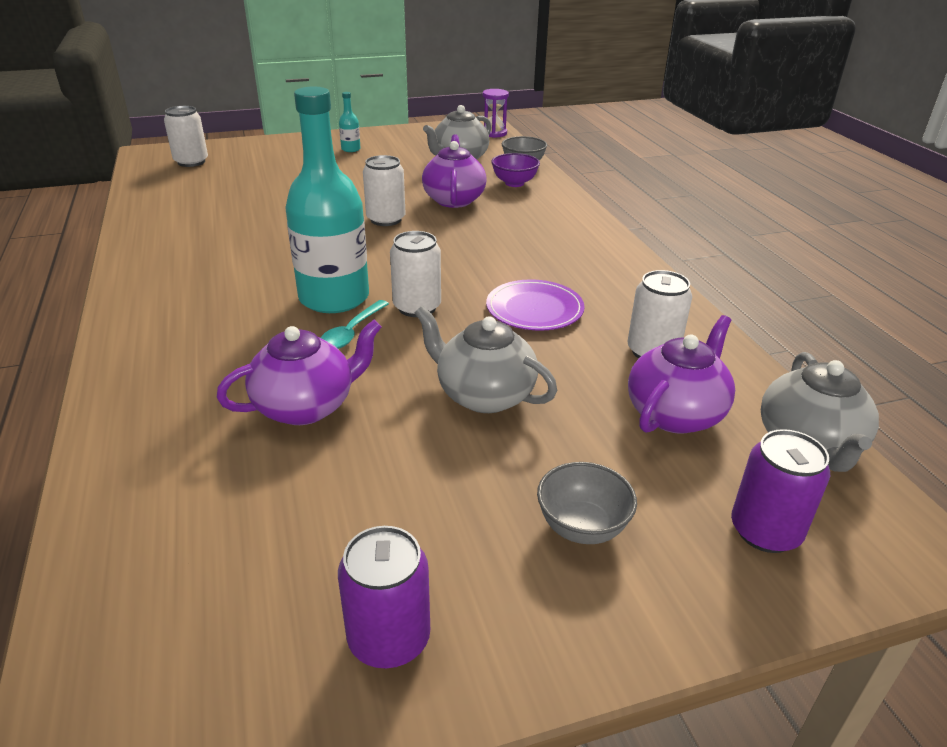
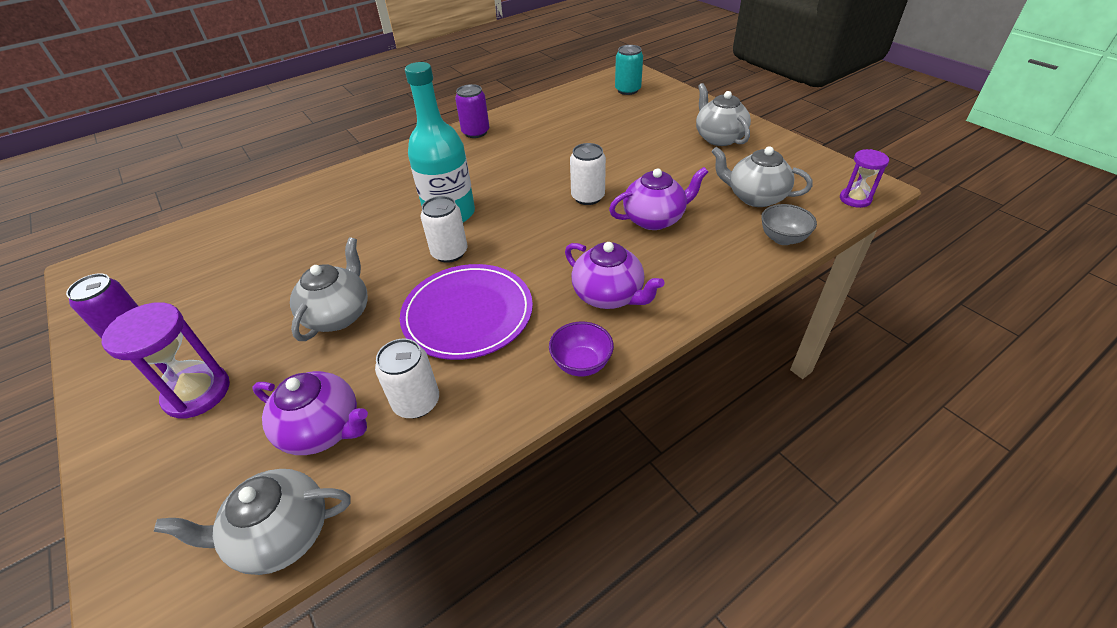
camera: 75 degrees right, 10 degrees up
white can [164,106,208,167] -> turquoise can [615,45,643,95]
purple teapot [217,320,381,425] -> purple teapot moved to [565,242,664,309]
turquoise spoon [321,300,389,349] -> none
turquoise bottle [339,92,361,152] -> grey teapot [696,83,751,146]
purple plate [486,279,585,331] -> purple plate [400,264,533,360], size x1.54
purple bowl [491,153,540,187] -> purple bowl moved to [549,322,614,376]
grey bowl [537,462,637,544] -> purple hourglass [102,302,230,419]
purple can [731,429,830,553] -> purple can moved to [455,84,489,138]

